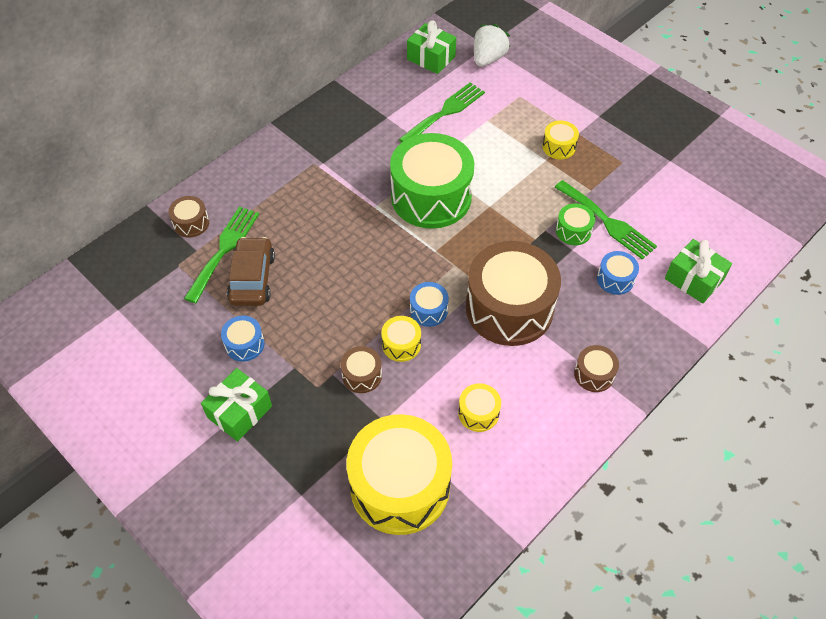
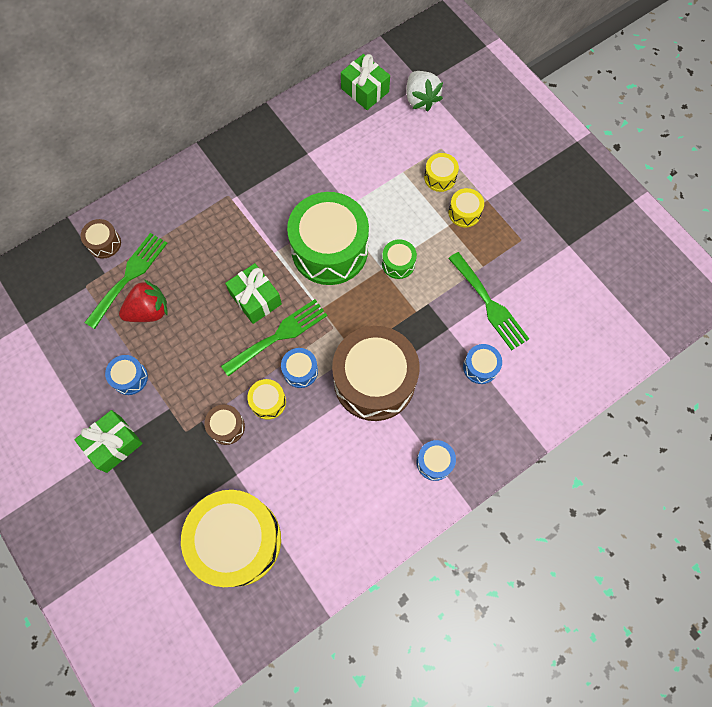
camera: 10 degrees right, 15 degrees up
brown car [227,237,275,306] -> red strawberry [119,279,168,322]
green fork [399,82,485,142] -> green fork moved to [221,299,327,376]
yellow drum [458,383,501,432] -> yellow drum moved to [424,153,459,192]
white strawberry [474,24,510,67] -> white strawberry turned 120 degrees clockwise [406,71,443,112]
green drum [556,203,595,245] -> green drum moved to [382,239,417,279]
brown drum [574,345,619,392] -> blue drum [416,440,456,481]
green gift [665,239,732,304] -> green gift moved to [225,263,282,324]

